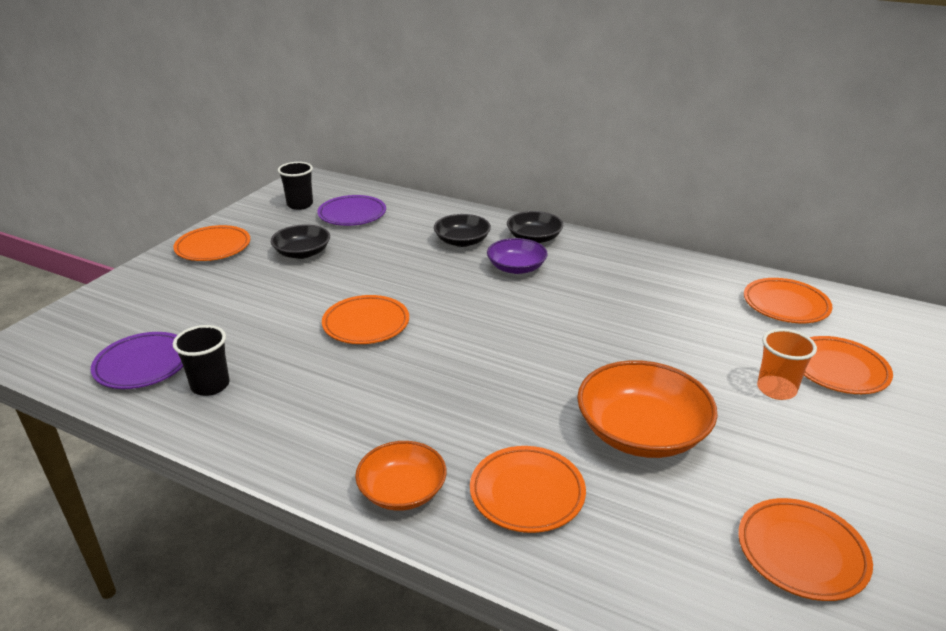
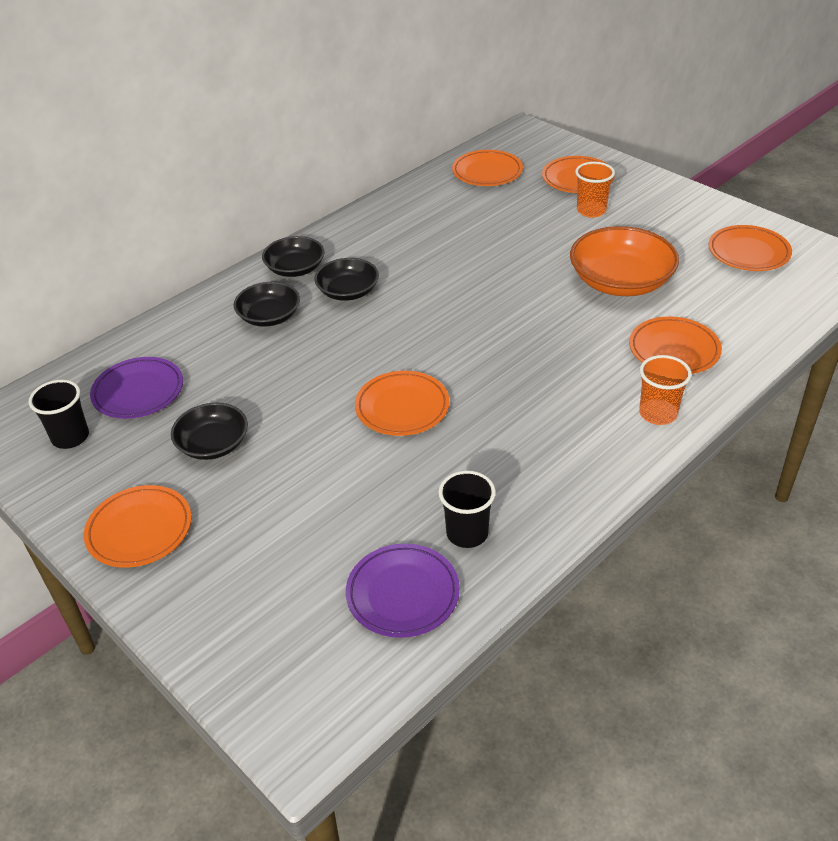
camera: 70 degrees left, 10 degrees up
orange bowl [355,441,447,511] -> orange cup [639,355,692,425]
purple bowl [487,238,548,274] -> black bowl [314,258,379,301]

